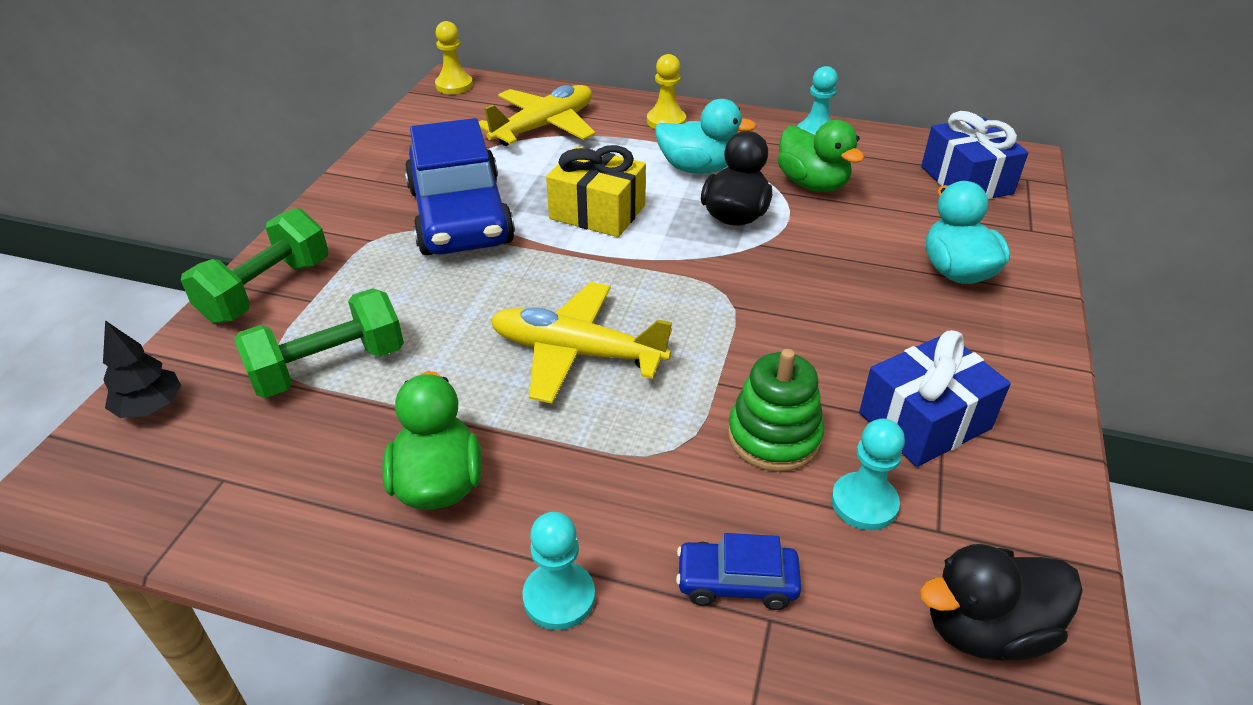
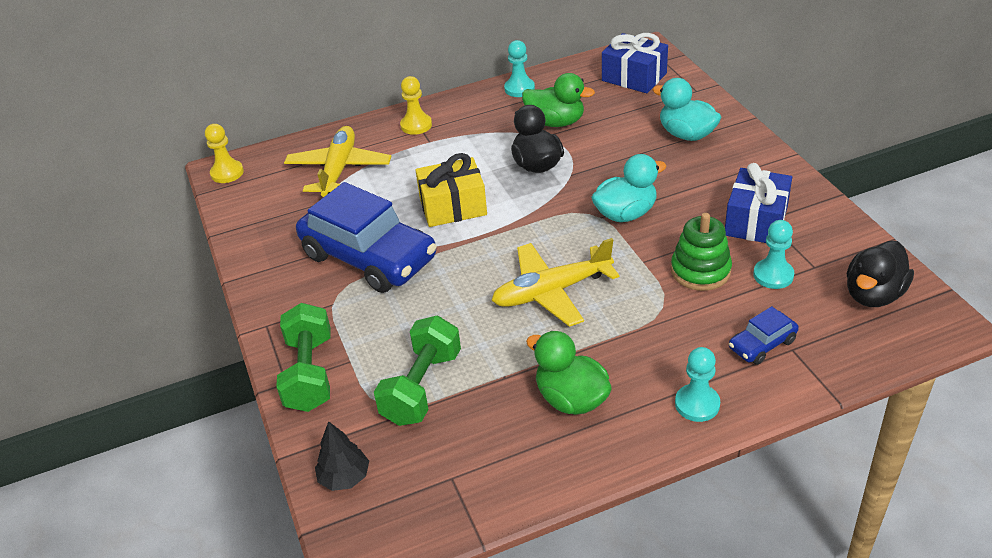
camera: 35 degrees left, 0 degrees up
turquoise duck [655,99,757,174] -> turquoise duck moved to [591,154,666,222]

